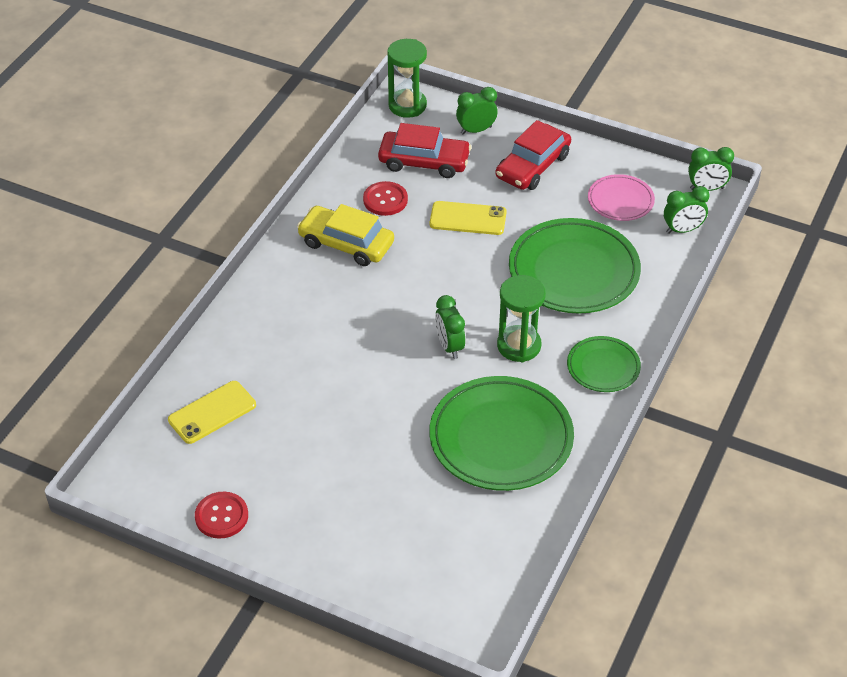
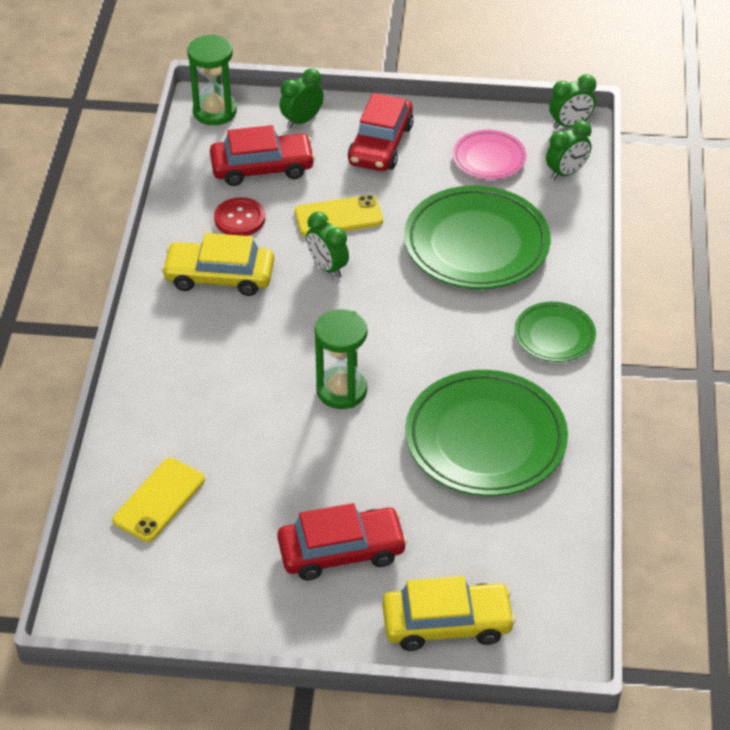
camera: 20 degrees left, 0 degrees up
red button [195,492,248,539] -> none
green clock [435,295,465,359] -> green clock moved to [306,212,349,278]
green hourglass [497,275,546,362] -> green hourglass moved to [315,309,367,409]
none -> red car [277,503,407,580]
none -> yellow car [382,576,516,651]

